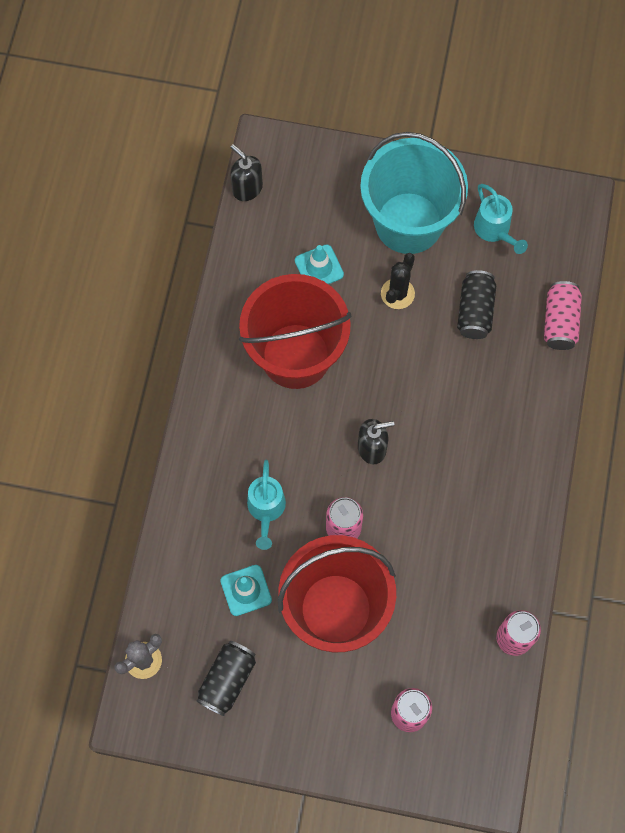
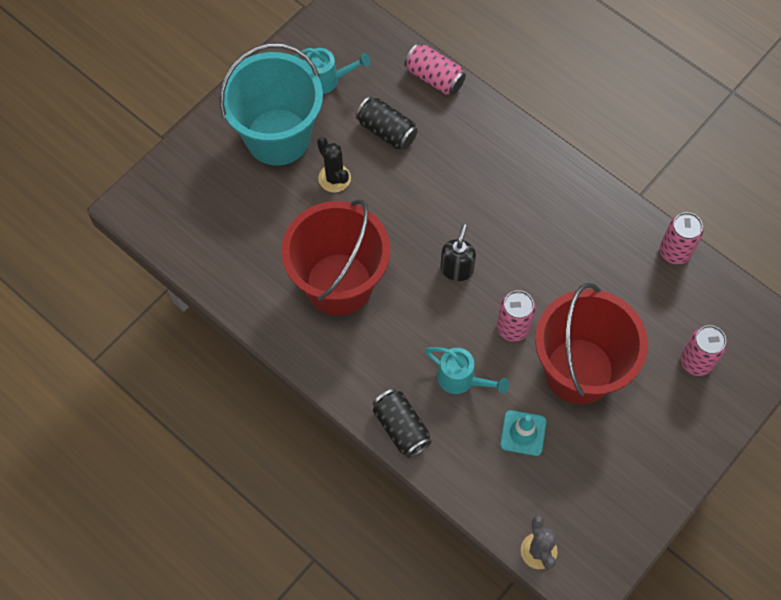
camera: 60 degrees left, 5 degrees down
black can [197,641,256,716] -> black can moved to [373,389,432,458]
black soap dispenser [230,144,263,201] -> none
turquoise traffic cone [295,244,344,284] -> none

